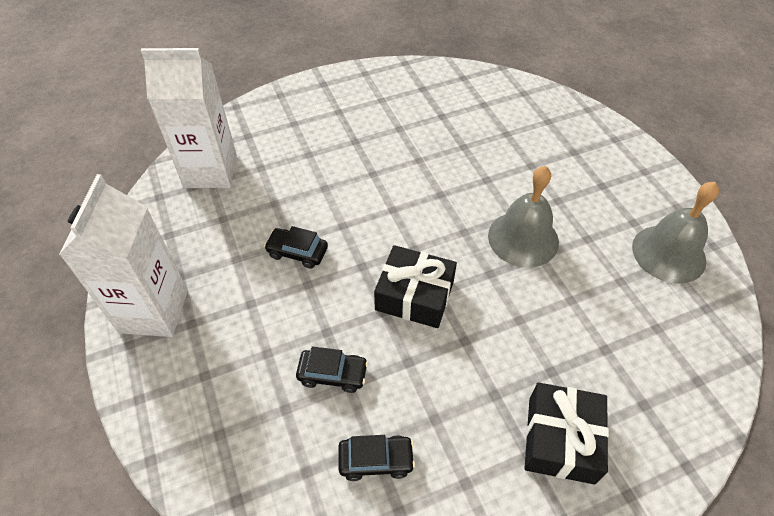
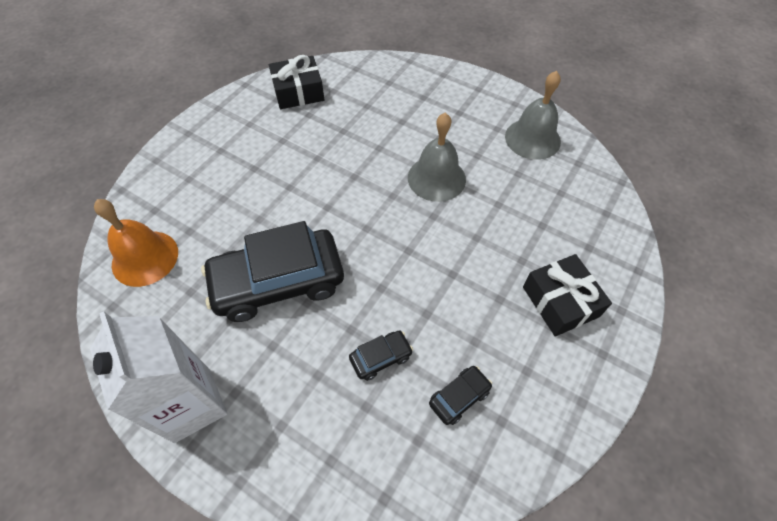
camera: 35 degrees left, 5 degrees up
white carton [141,48,237,188] -> orange bell [94,199,178,287]
black car [264,226,328,269] -> black car [201,221,344,322], size x2.33
black gift [374,245,457,328] -> black gift moved to [269,55,325,109]

